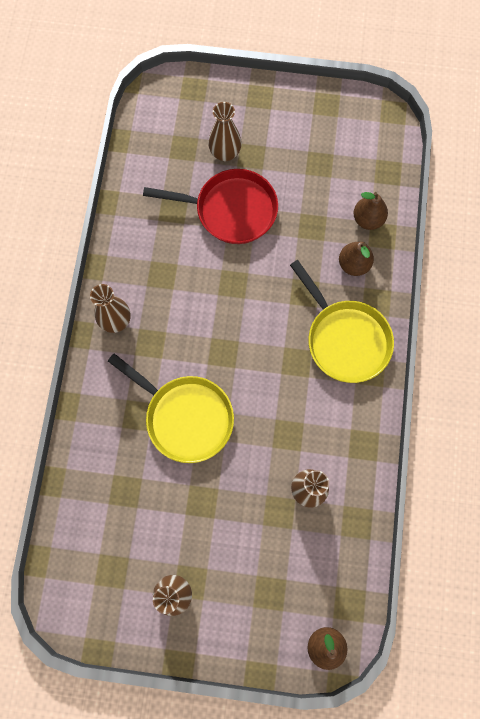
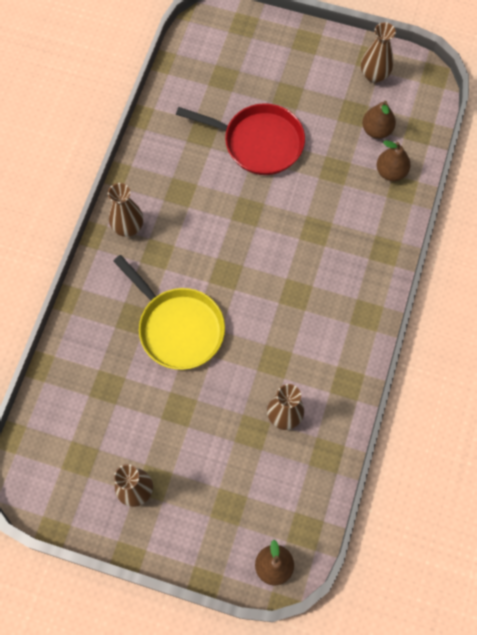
camera: 10 degrees right, 5 degrees down
brown vase [208,102,242,161] -> brown vase moved to [361,22,396,83]
yellow pan [290,260,394,383] -> none
brown pear [339,242,374,276] -> brown pear moved to [362,101,396,139]

